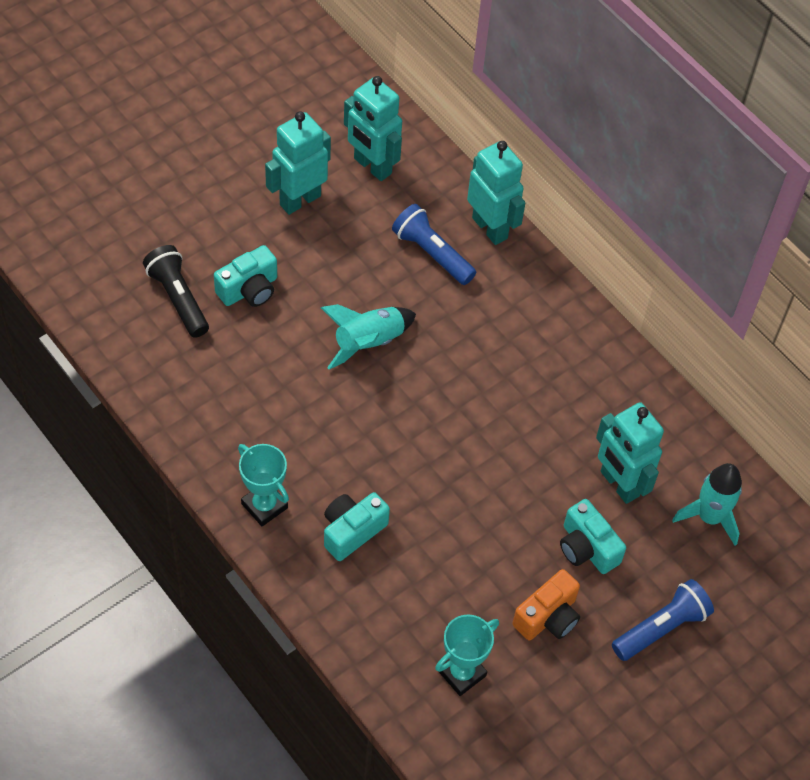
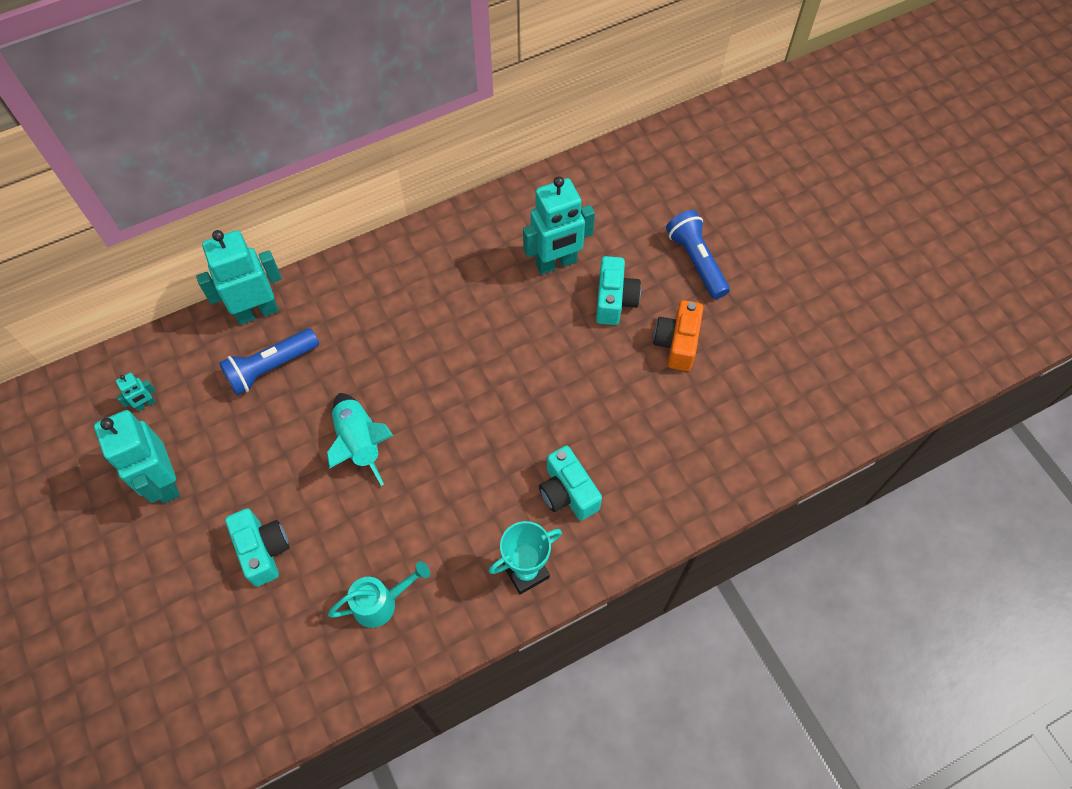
camera: 75 degrees left, 5 degrees up
black flashlight [143,245,209,338] -> none
turquoise robot [344,76,402,181] -> turquoise robot [116,373,156,411], size x0.44
turquoise trophy [435,615,499,696] -> none
orange camera [512,569,580,640] -> orange camera turned 135 degrees counterclockwise [653,300,703,371]
turquoise camera [560,499,626,574] -> turquoise camera turned 60 degrees counterclockwise [596,256,641,325]
turquoise rocket [672,463,742,546] -> none
none -> turquoise watering can [328,561,430,628]

